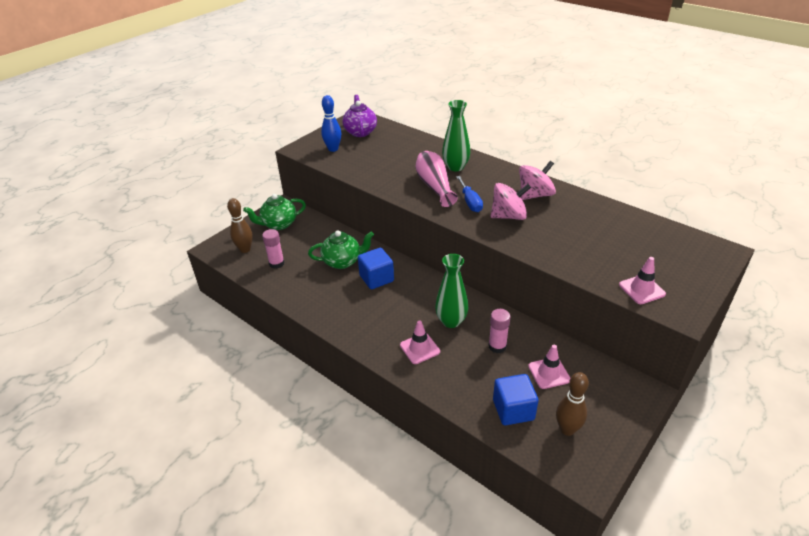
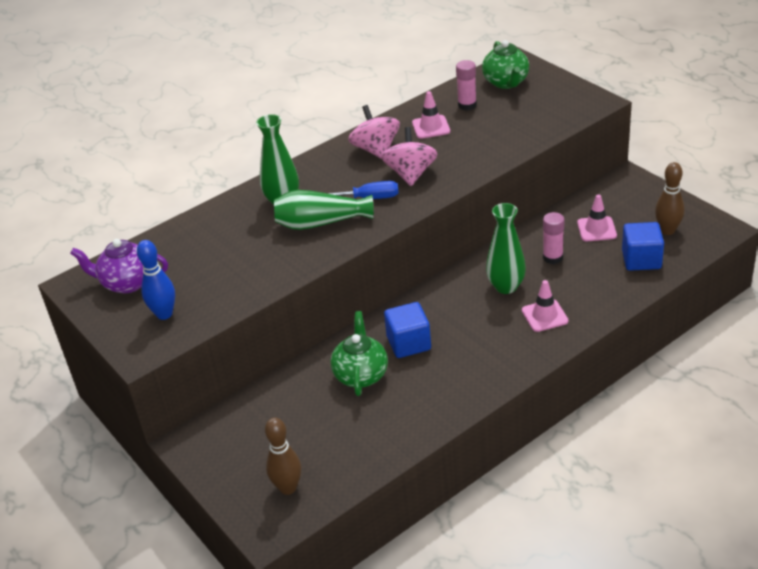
camera: 75 degrees left, 0 degrees up
green teapot [243,194,306,230] -> green teapot moved to [482,40,529,89]
pink glue stick [262,229,285,269] -> pink glue stick moved to [456,60,477,110]
pink vase [416,151,458,207] -> green vase [274,190,374,230]
pink traffic cone [619,257,666,304] -> pink traffic cone moved to [412,91,450,139]

